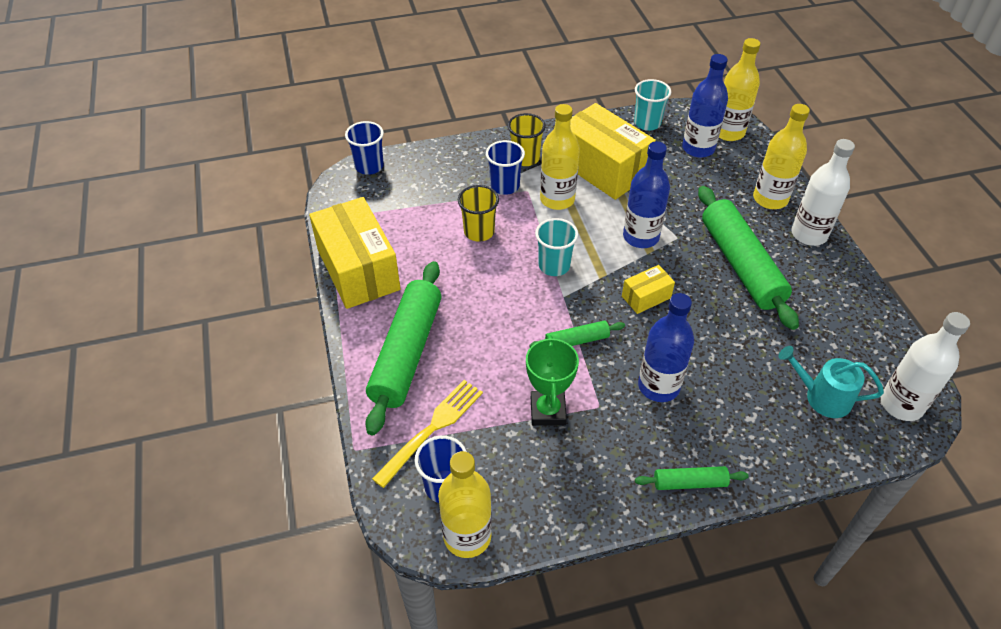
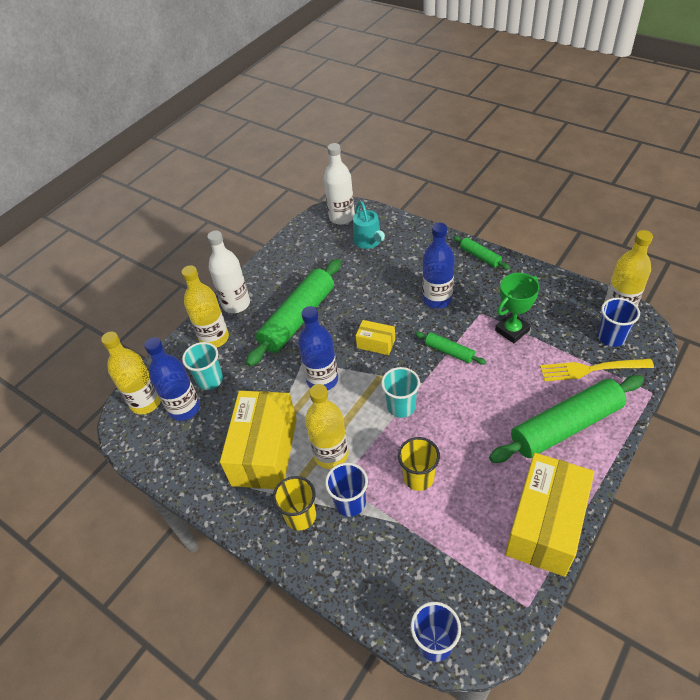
camera: 125 degrees left, 0 degrees up
turquoise cup [634,79,671,131] -> turquoise cup moved to [182,342,223,390]

